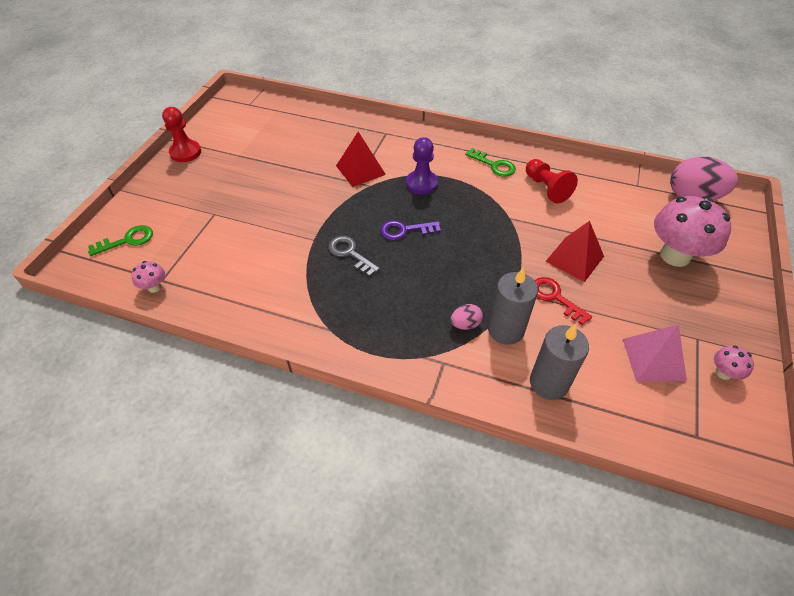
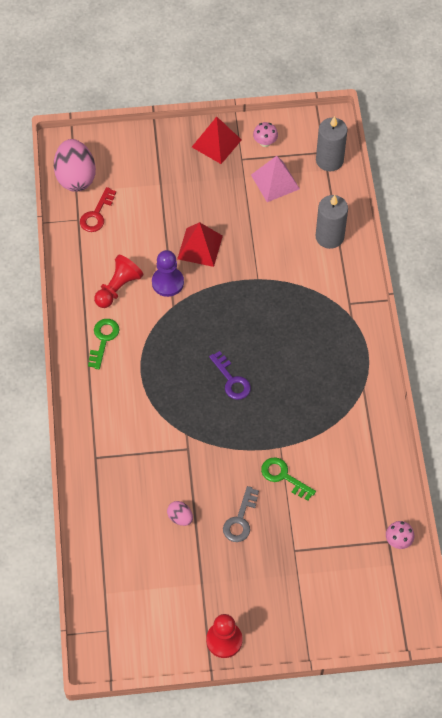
camera: 115 degrees left, 10 degrees up
green key [88,225,153,256] -> green key moved to [261,457,316,501]
grey key [328,236,380,277] -> grey key moved to [223,486,259,542]
red pyramid [336,132,386,187] -> red pyramid moved to [192,117,242,164]
purple pawn [406,137,438,195] -> purple pawn moved to [152,250,184,297]
pink egg [450,304,483,330] -> pink egg moved to [167,501,193,526]
grey candle [488,267,538,345] -> grey candle moved to [316,116,348,171]
red key [534,277,592,325] -> red key moved to [80,187,116,232]
pink mushroom [654,196,731,267] -> none

